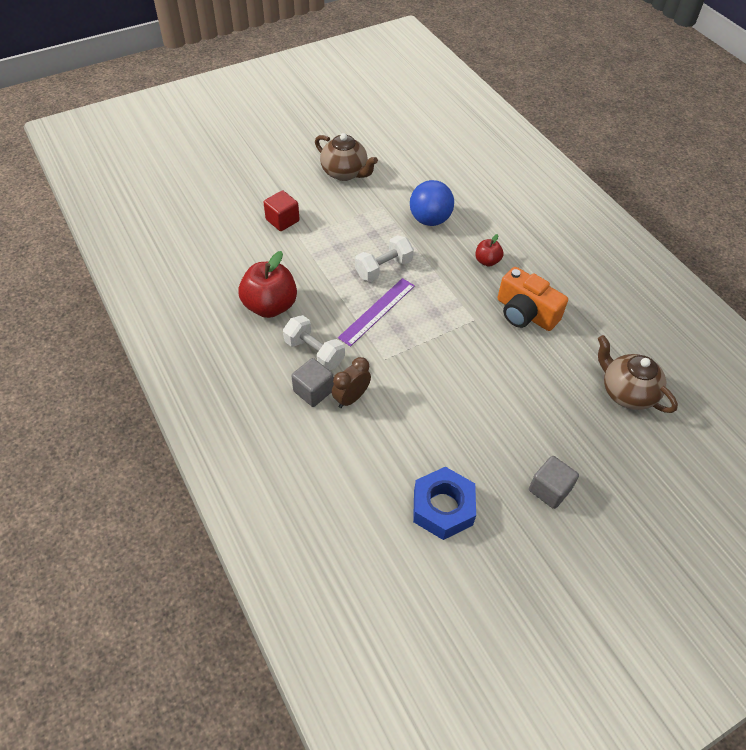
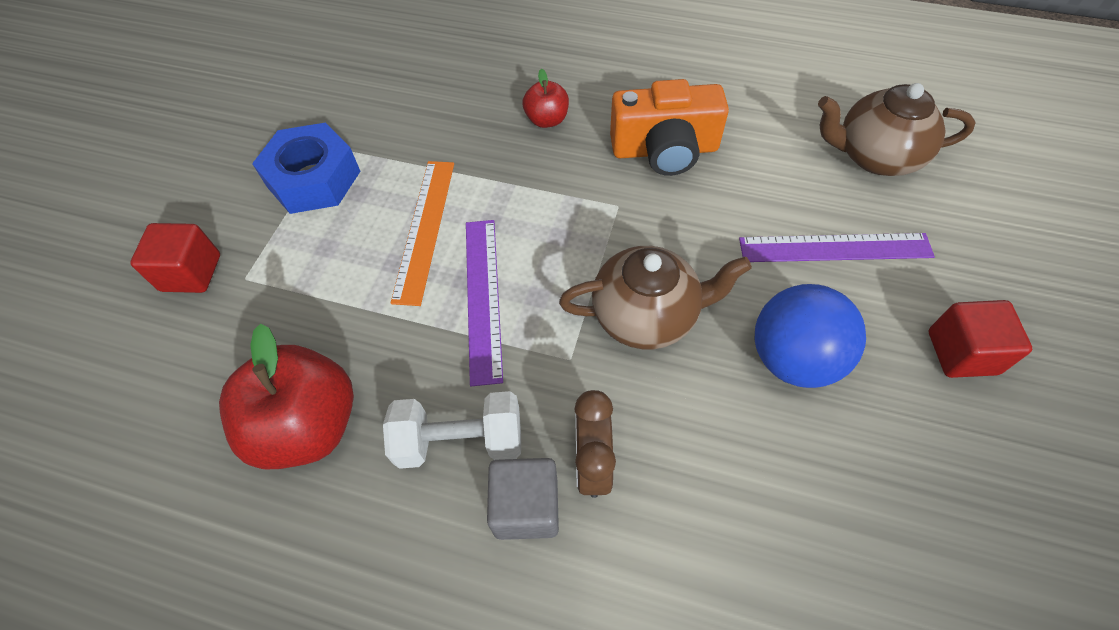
camera: 40 degrees left, 5 degrees up
brown teapot [315,133,378,181] -> brown teapot moved to [559,246,752,349]
white dumbbell [355,235,414,282] -> orange ruler [391,161,454,306]
blue ball [410,180,454,226] -> blue ball moved to [755,284,866,388]
blue nut [413,467,476,540] -> blue nut moved to [252,123,360,214]
grey cube [529,456,579,509] -> red cube [929,300,1032,378]
none -> purple ruler [739,233,935,262]

